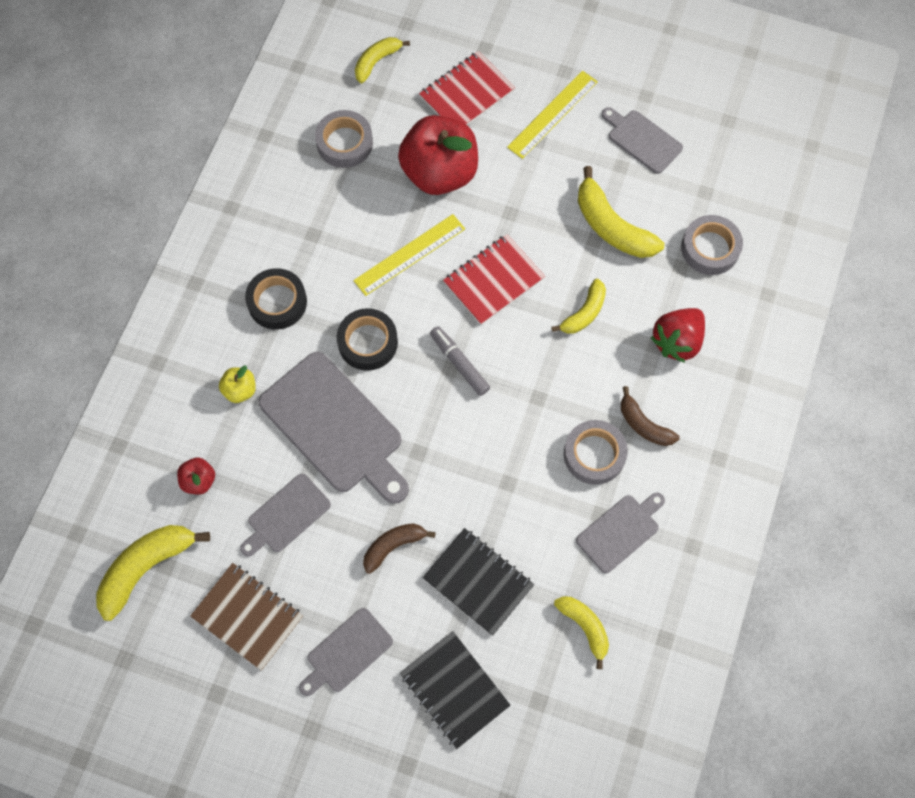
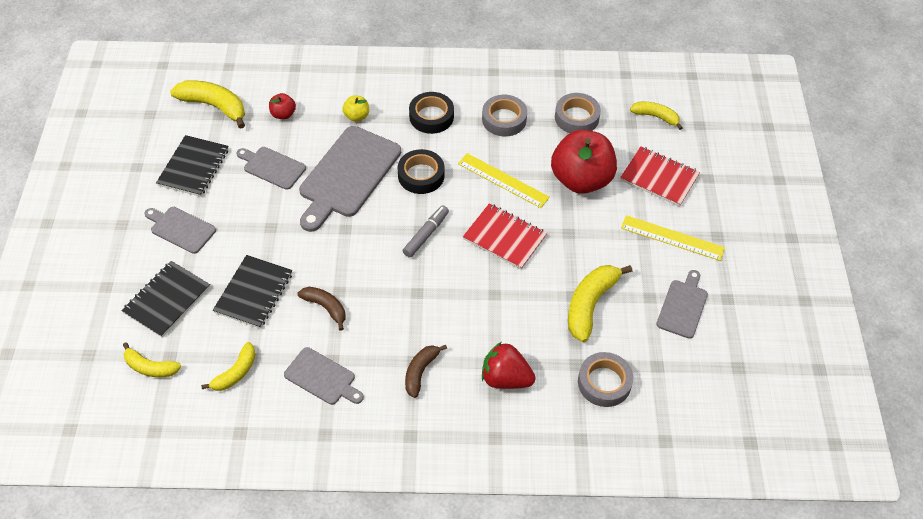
camera: 70 degrees right, 15 degrees down
brown notebook [190,563,303,671] -> black notebook [156,135,228,197]
brown banana [363,523,436,574] -> brown banana moved to [297,287,345,331]
yellow banana [551,279,606,334] -> yellow banana moved to [123,342,181,377]
grey tape [564,420,628,485] -> grey tape moved to [482,95,527,136]

